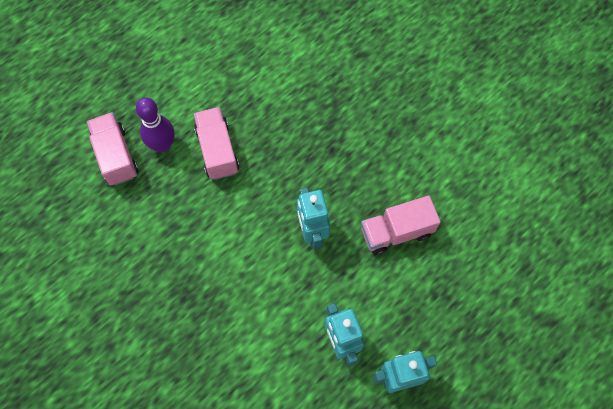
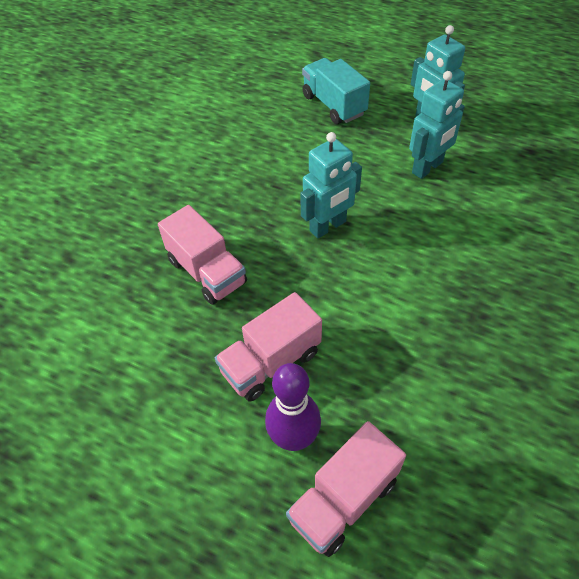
camera: 110 degrees left, 15 degrees down
pink truck [361,196,440,255] -> pink truck moved to [158,205,247,305]
none -> turquoise truck [302,58,370,124]

